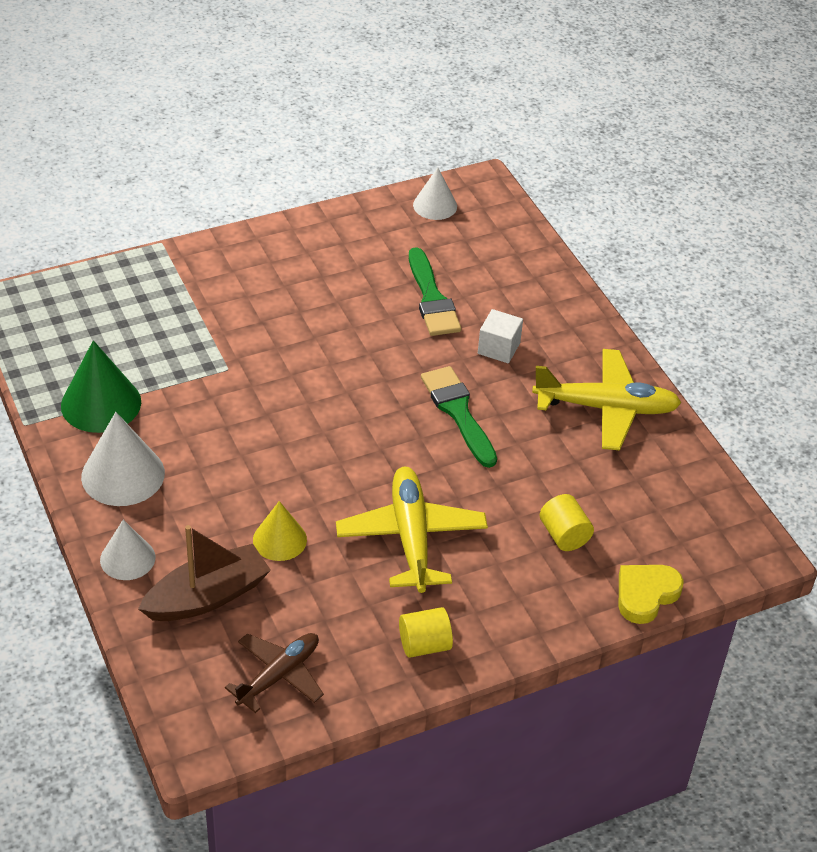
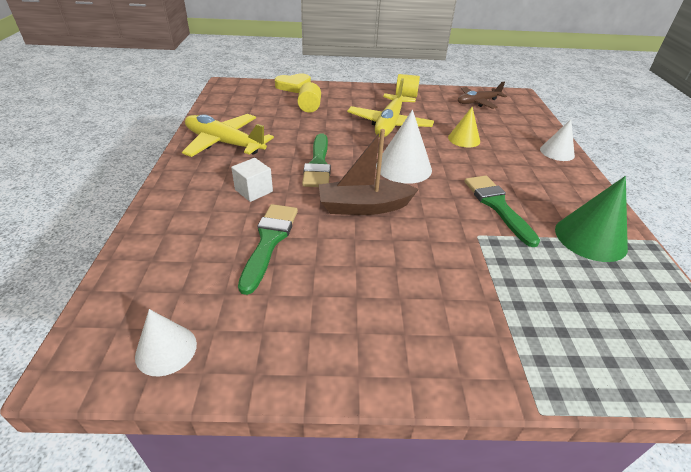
camera: 155 degrees left, 5 degrees down
white cone [81,412,165,506] -> white cone moved to [376,110,432,184]
brown boat [138,525,271,621] -> brown boat moved to [319,129,419,215]
none -> green brush [464,175,540,247]

